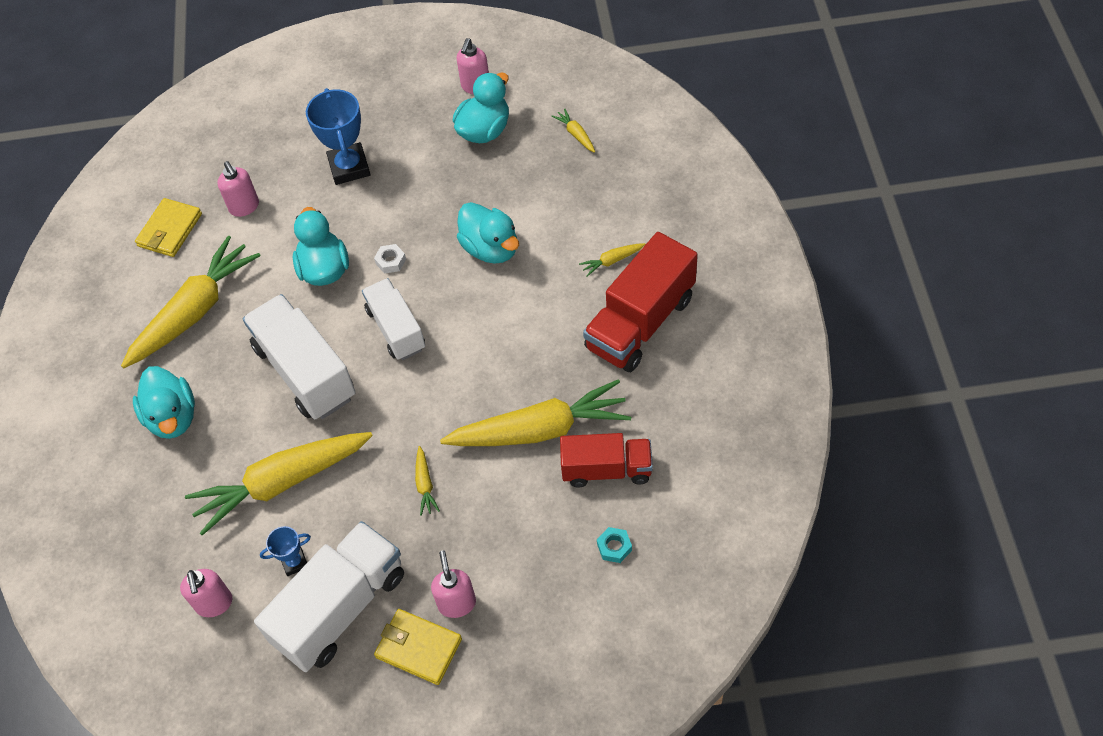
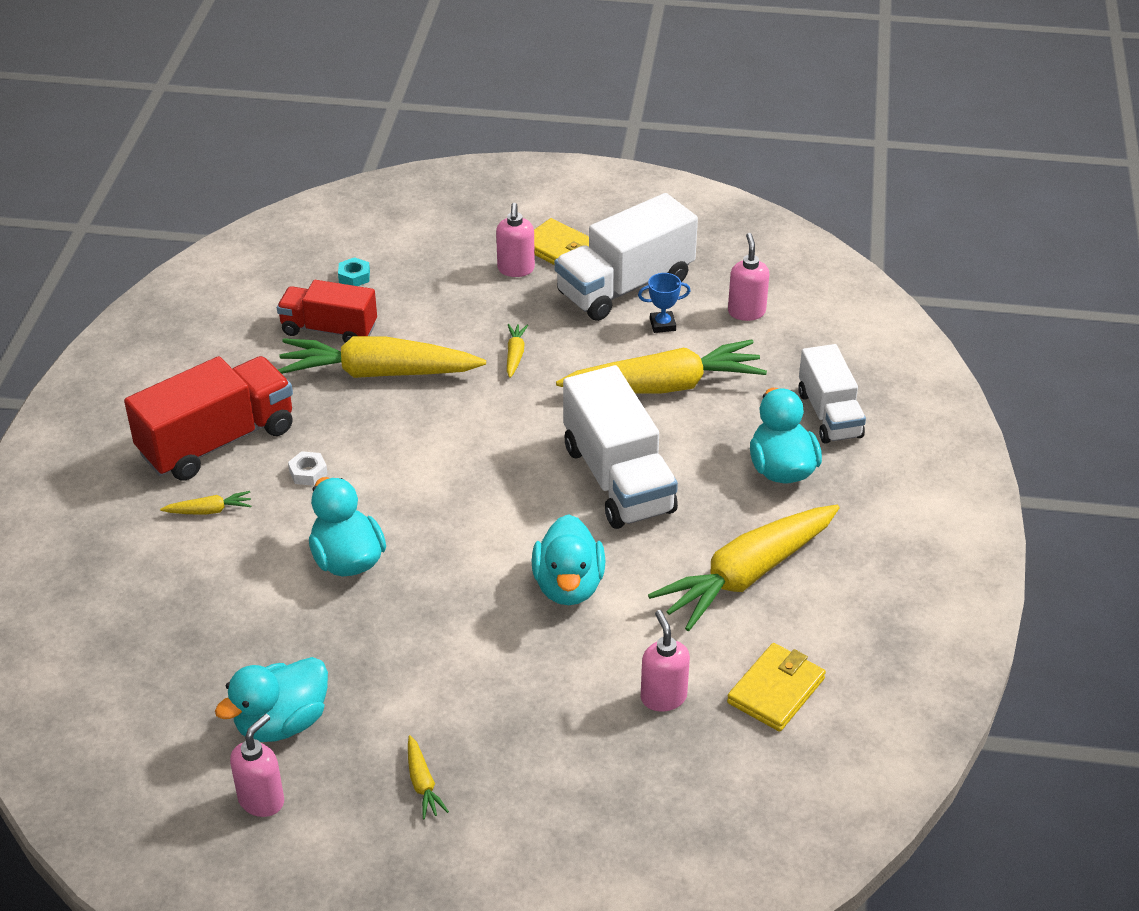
camera: 170 degrees left, 15 degrees down
blue trophy [306,88,370,185] -> none
white truck [362,278,425,360] -> white truck moved to [798,344,866,444]
white nut [374,244,406,274] -> white nut moved to [288,451,328,486]
yellow carrot [552,108,595,153] -> yellow carrot moved to [408,735,449,819]

